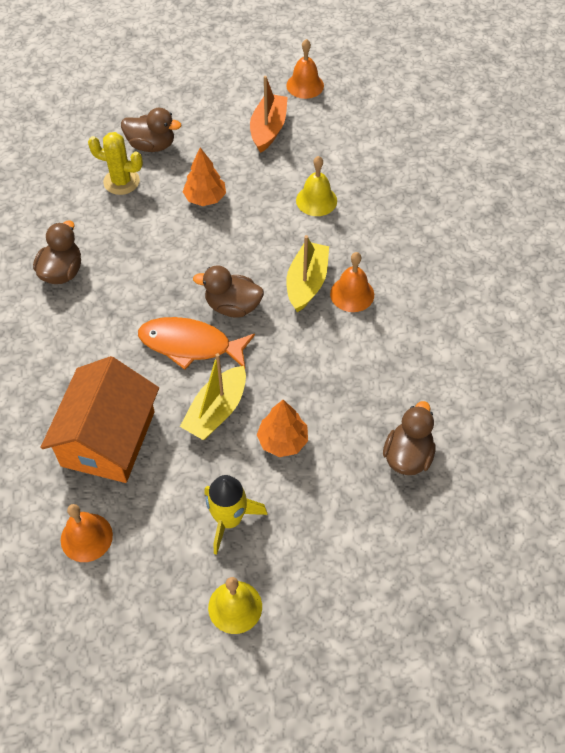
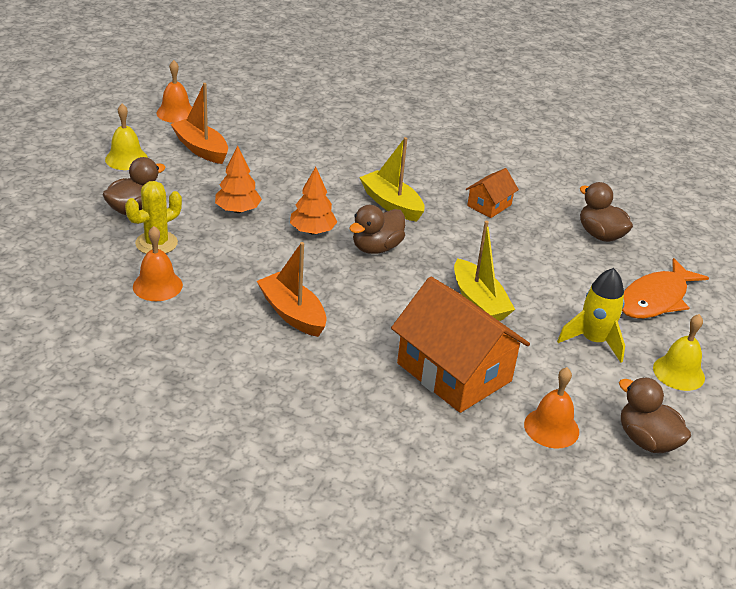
camera: 60 degrees left, 20 degrees down
brown duck [33,221,81,284] -> brown duck moved to [619,378,691,453]
orange fish [138,317,255,370] -> orange fish moved to [622,258,709,319]
orange tree [257,400,308,457] -> orange tree moved to [290,167,337,234]
yellow bell [296,156,337,216] -> yellow bell moved to [105,104,148,170]
orange bell [330,252,374,312] -> orange bell moved to [133,226,183,301]
none -> orange boat [257,242,327,337]
none -> orange house [466,168,519,218]

